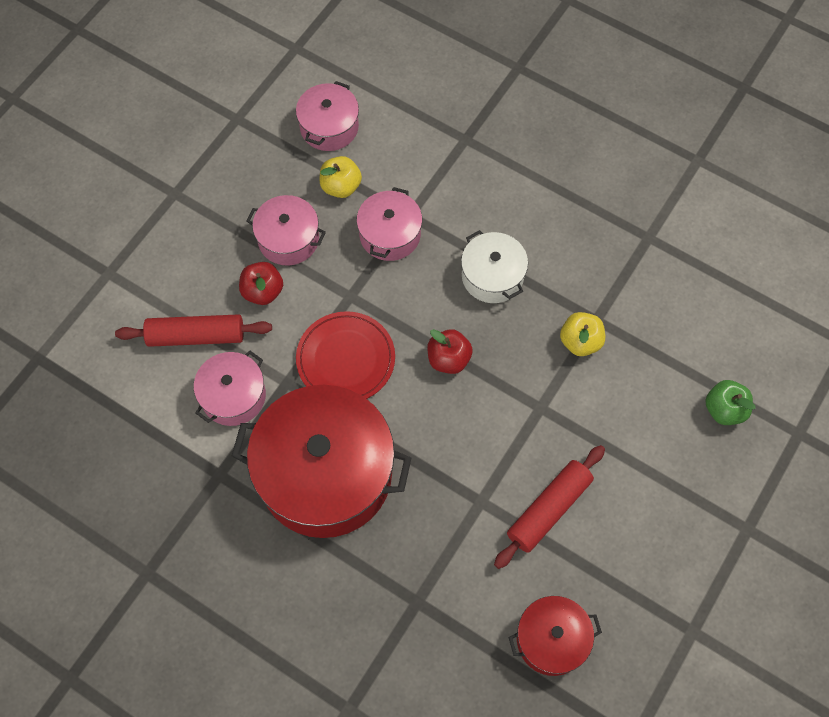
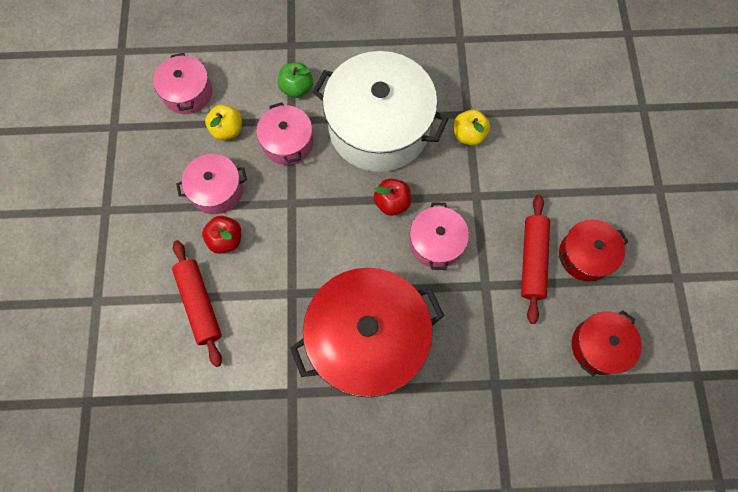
camera: 35 degrees left, 5 degrees up
red rolling pin [115,314,272,347] -> red rolling pin turned 75 degrees counterclockwise [172,240,222,367]
pink pot [194,351,266,426] -> pink pot moved to [410,202,469,270]
red plate [296,311,395,399] -> none
white pot [461,230,528,303] -> white pot [312,51,449,172], size x1.99
green apple [705,380,756,425] -> green apple moved to [278,63,313,98]
none -> red pot [559,220,628,282]

